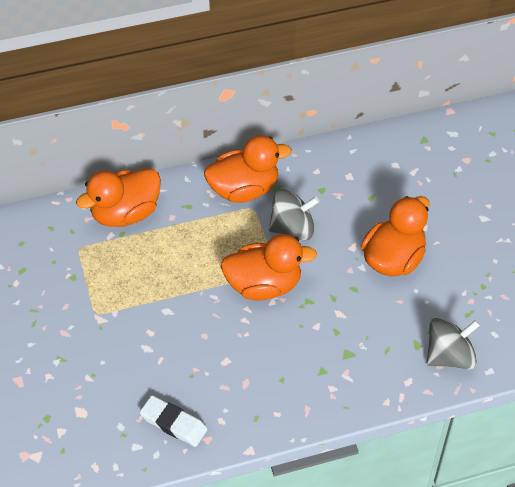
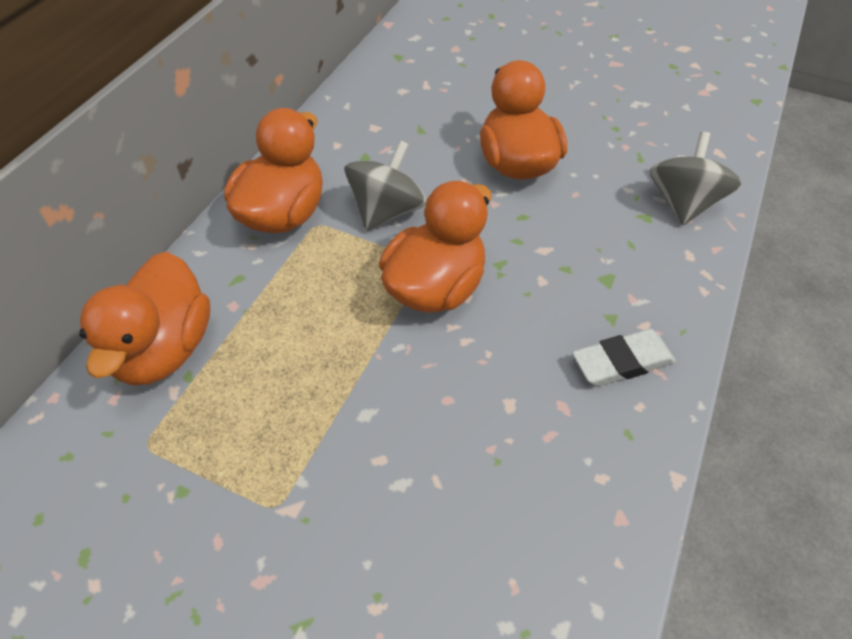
camera: 50 degrees left, 0 degrees up
white eraser [140,395,208,447] -> white eraser moved to [572,329,676,386]

